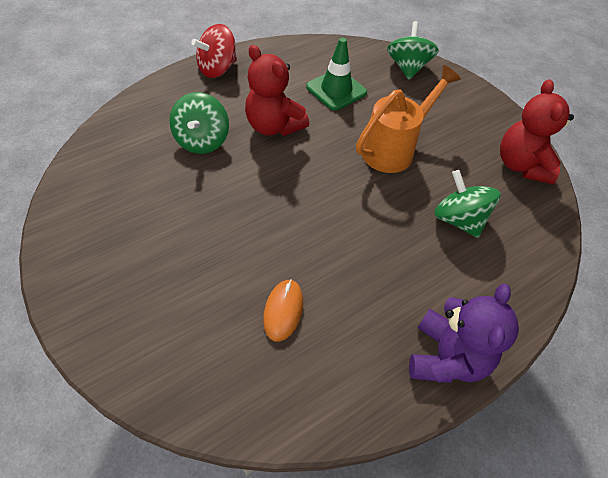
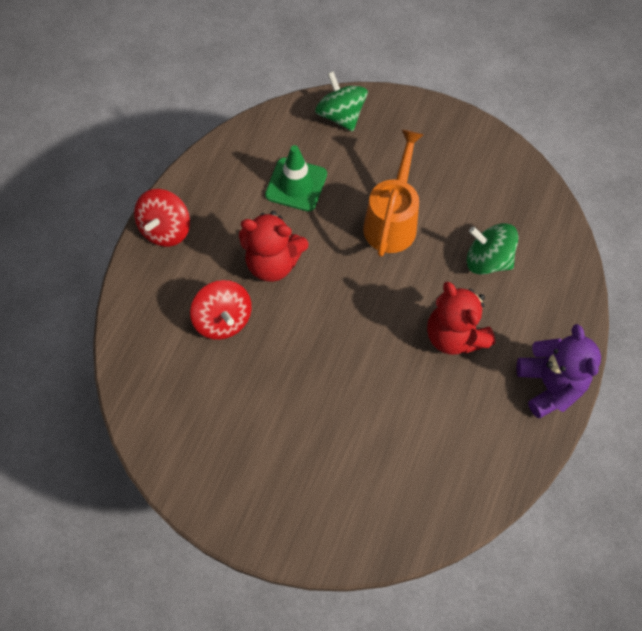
camera: 30 degrees left, 10 degrees up
green spinning top [169,92,229,154] -> red spinning top [190,280,252,340]
orange mouse [263,279,303,341] -> none
red teddy bear [500,79,574,184] -> red teddy bear moved to [427,281,495,355]

